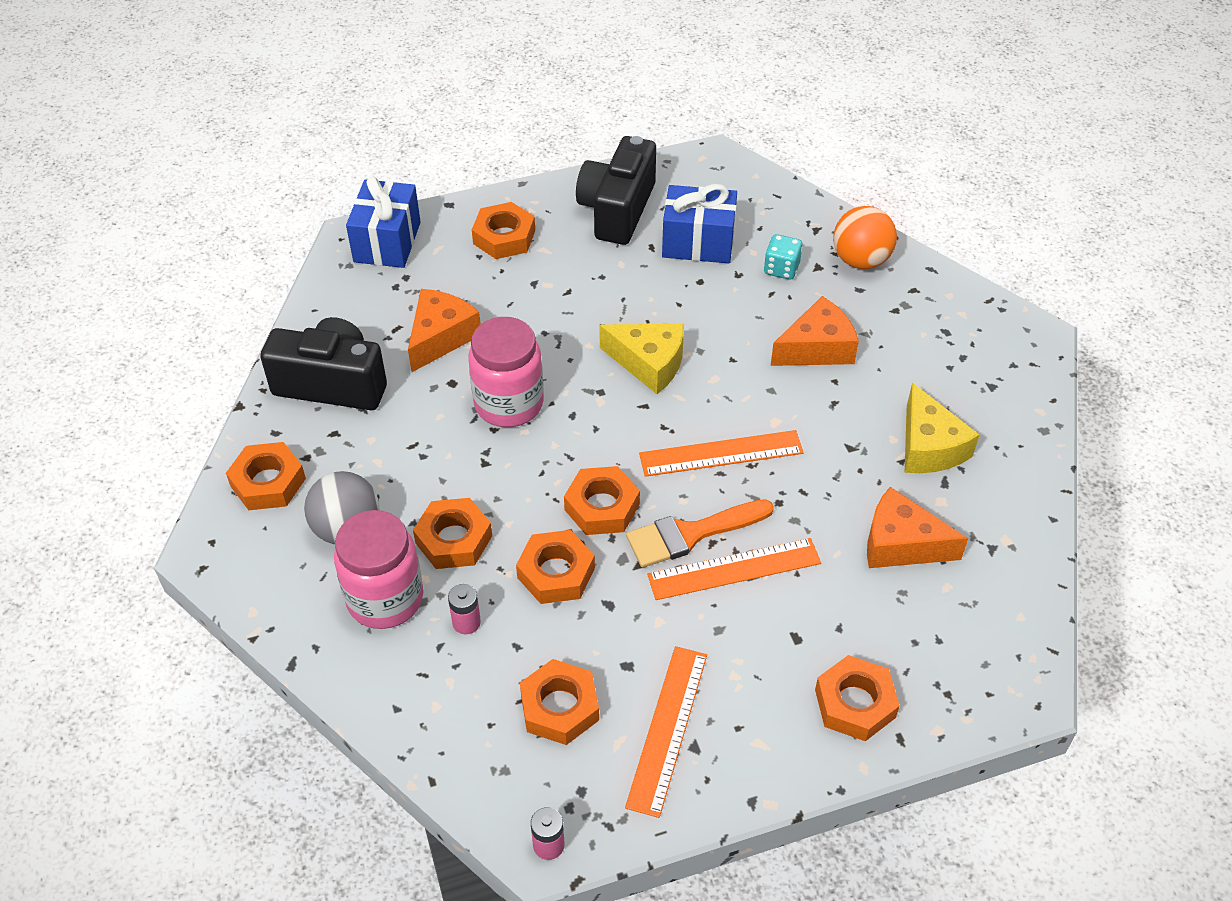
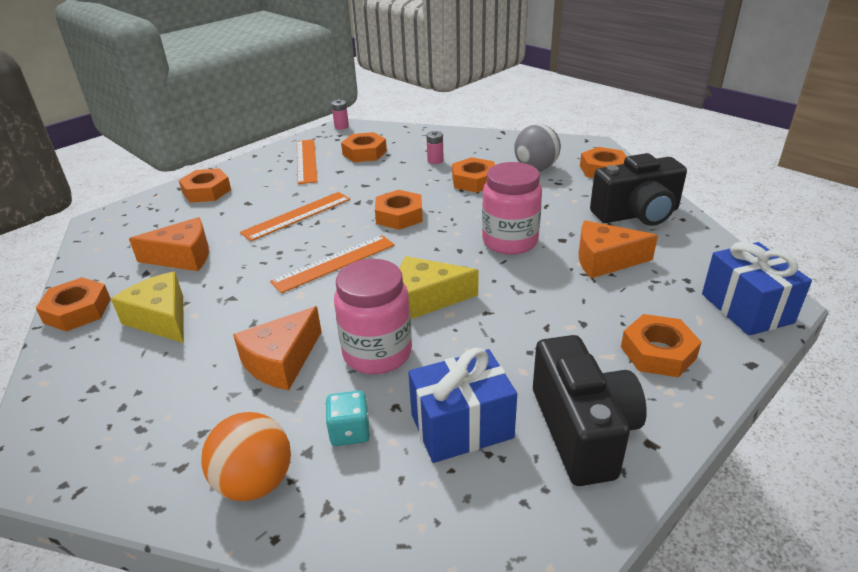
camera: 155 degrees right, 15 degrees down
pink jar [334,510,423,629] -> pink jar moved to [334,259,412,374]
orange cheese [408,289,481,372] -> orange cheese turned 90 degrees clockwise [579,220,658,278]
orange nut [516,530,595,604] -> orange nut moved to [36,277,111,331]
orange brush [626,499,774,568] -> none

